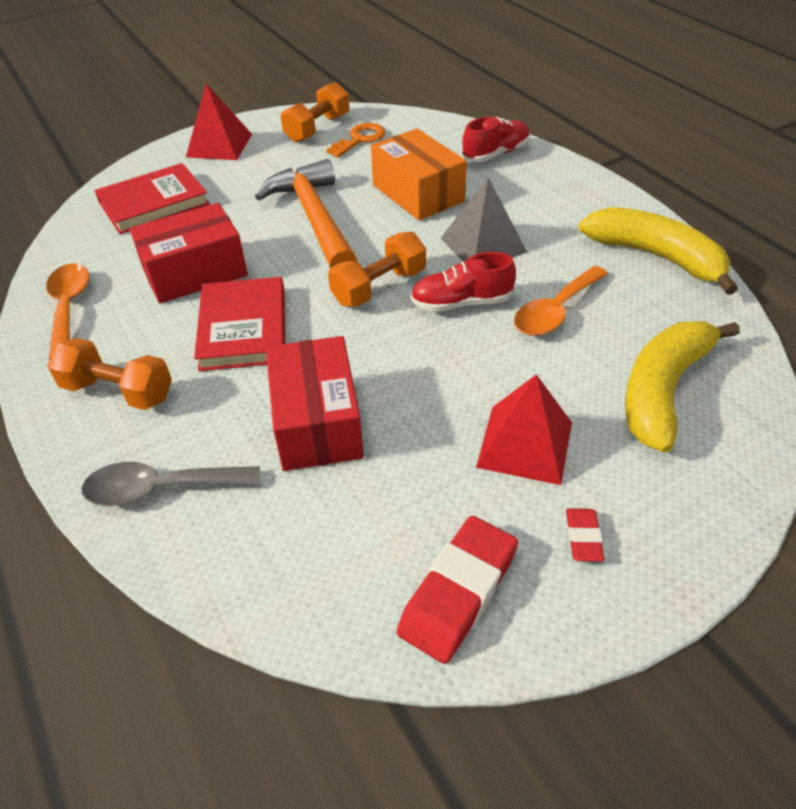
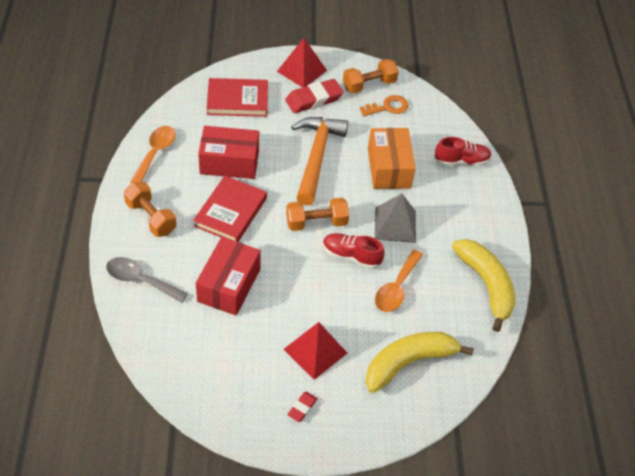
camera: 25 degrees right, 5 degrees up
red eraser [397,516,518,664] -> red eraser moved to [285,79,343,113]
orange spoon [514,266,608,336] -> orange spoon turned 45 degrees counterclockwise [375,250,423,312]

